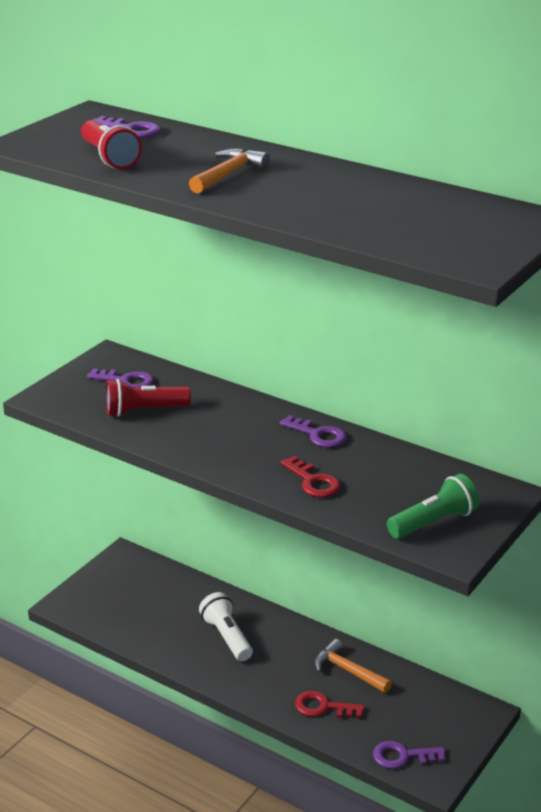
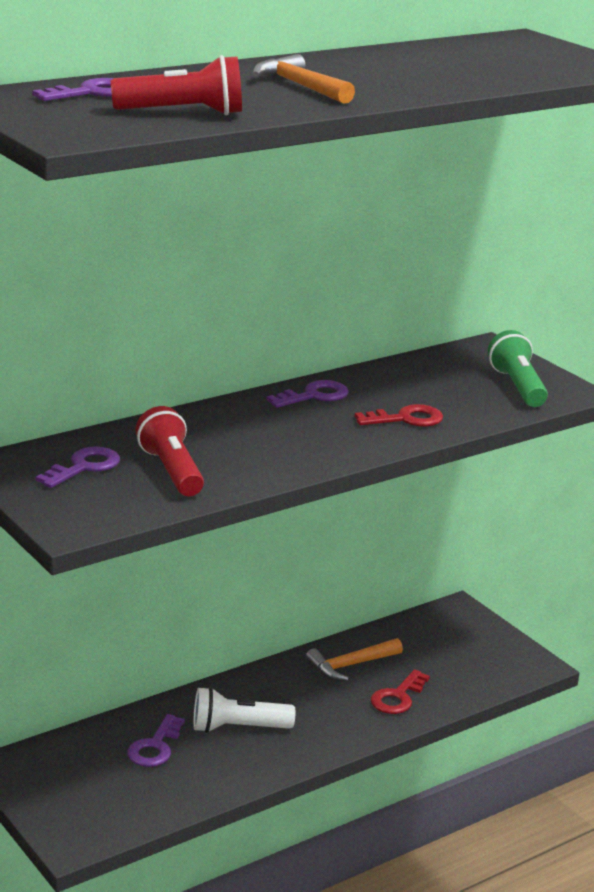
camera: 70 degrees left, 5 degrees down
red flashlight [106,379,191,417] -> red flashlight turned 150 degrees clockwise [135,406,204,496]
purple key [373,741,446,769] -> purple key moved to [127,714,185,767]

